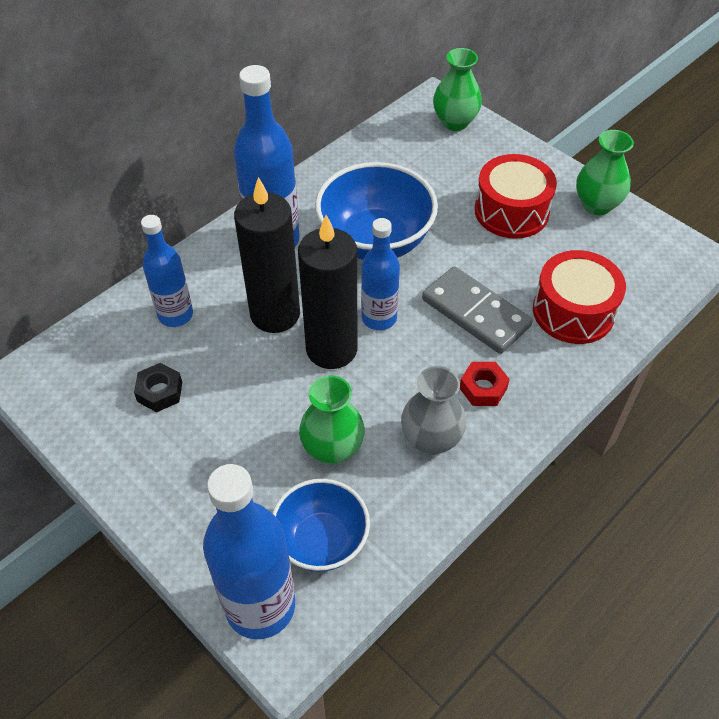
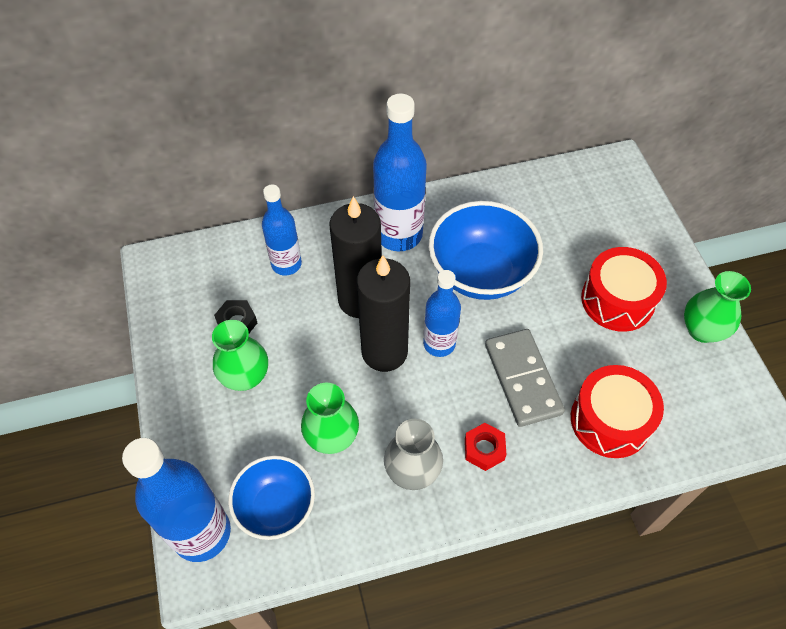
camera: 30 degrees right, 5 degrees up
green vase [433,48,482,131] -> green vase moved to [212,320,268,391]

